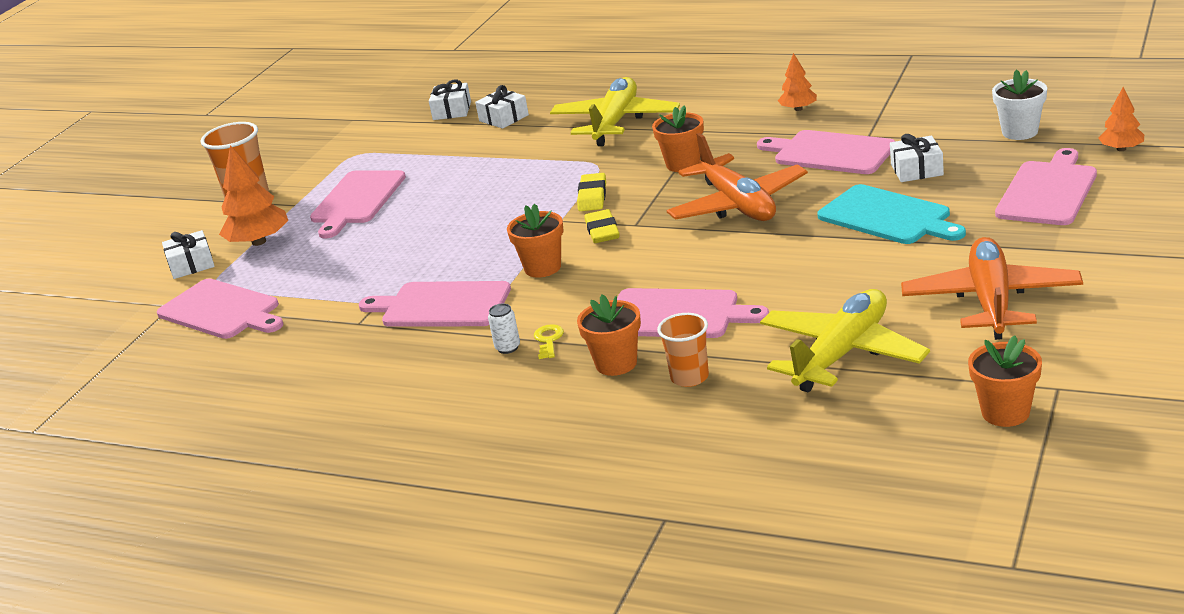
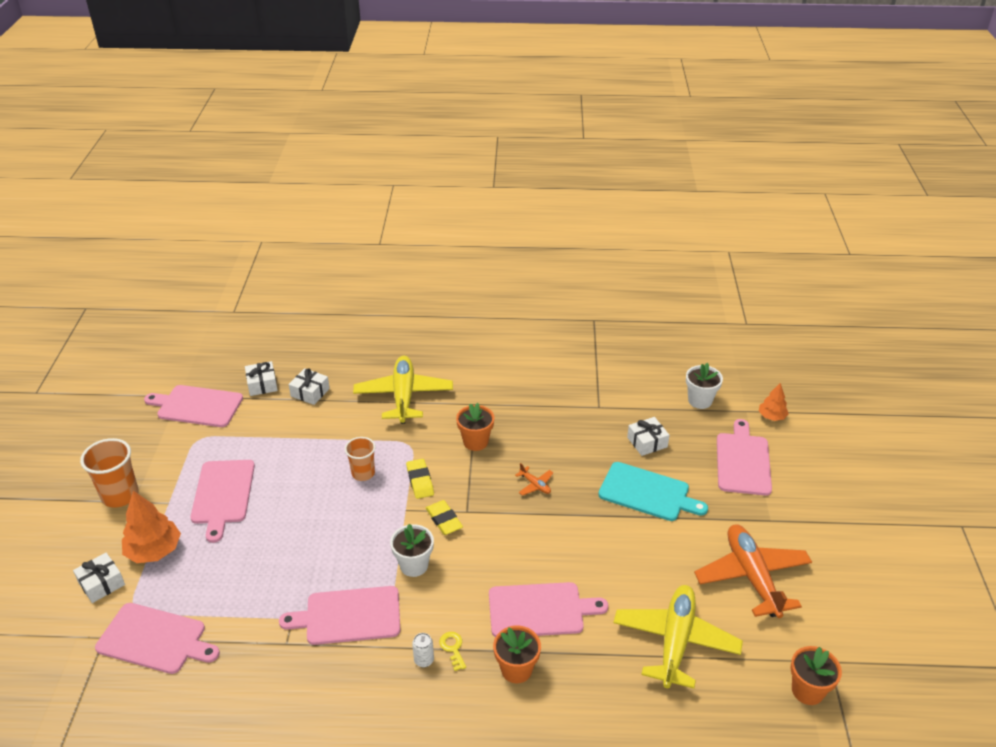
camera: 25 degrees left, 10 degrees up
orange flower pot [507,203,563,278] -> white flower pot [390,524,434,577]
orange cup [657,313,709,387] -> orange cup moved to [345,437,376,481]
orange plane [667,133,808,221] -> orange plane [515,463,553,496], size x0.41
pink cutting board [757,130,896,174] -> pink cutting board moved to [144,385,243,427]
orange tree [778,53,817,111] -> none

